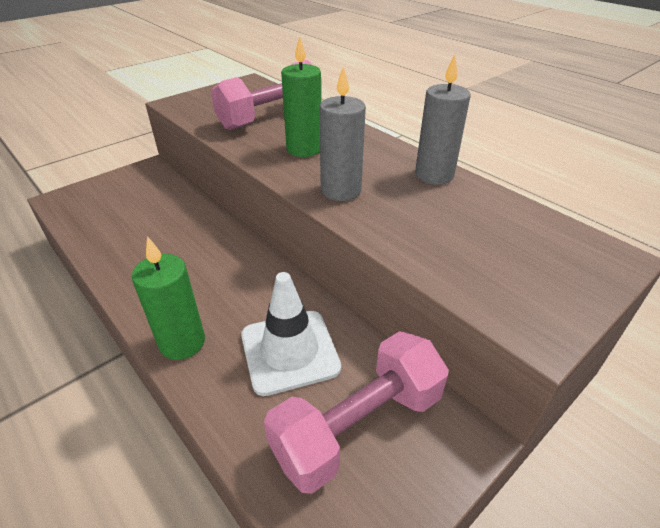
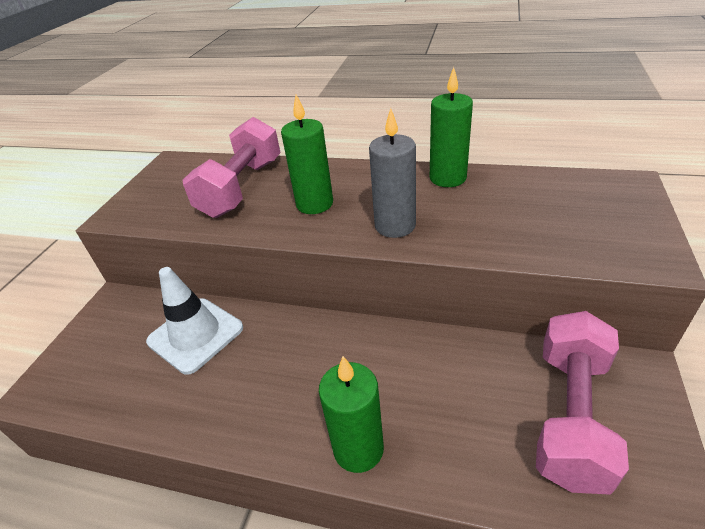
camera: 30 degrees left, 0 degrees up
white traffic cone [241,272,341,396] -> white traffic cone moved to [146,267,243,375]
grey candle [415,55,471,185] -> green candle [430,67,473,187]

